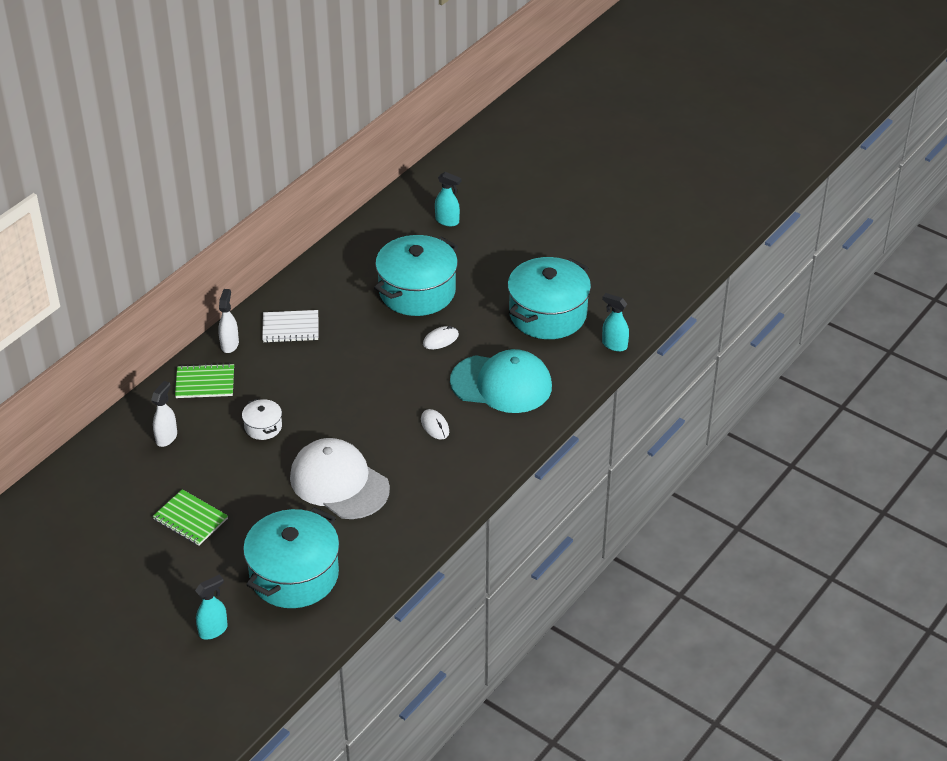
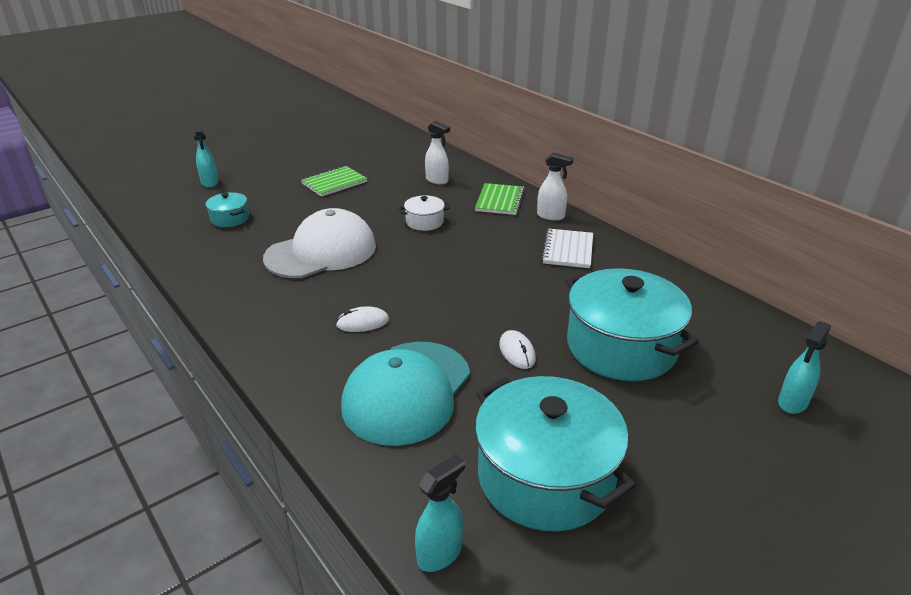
camera: 105 degrees right, 10 degrees down
turquoise pot [243,507,340,608] -> turquoise pot [206,192,249,227], size x0.45

